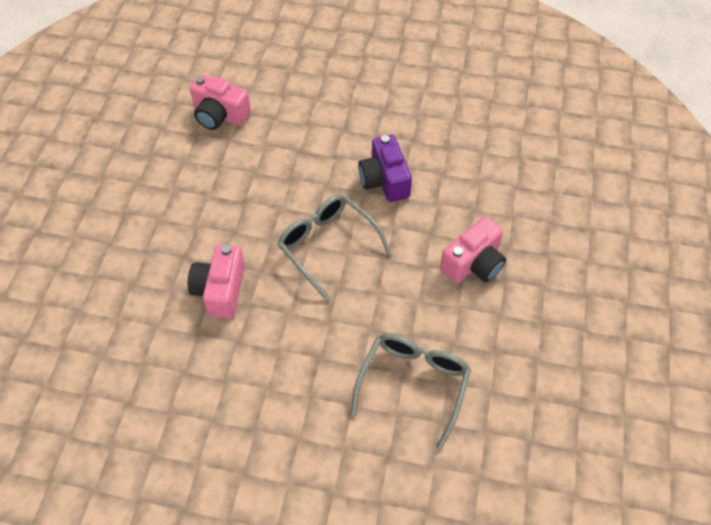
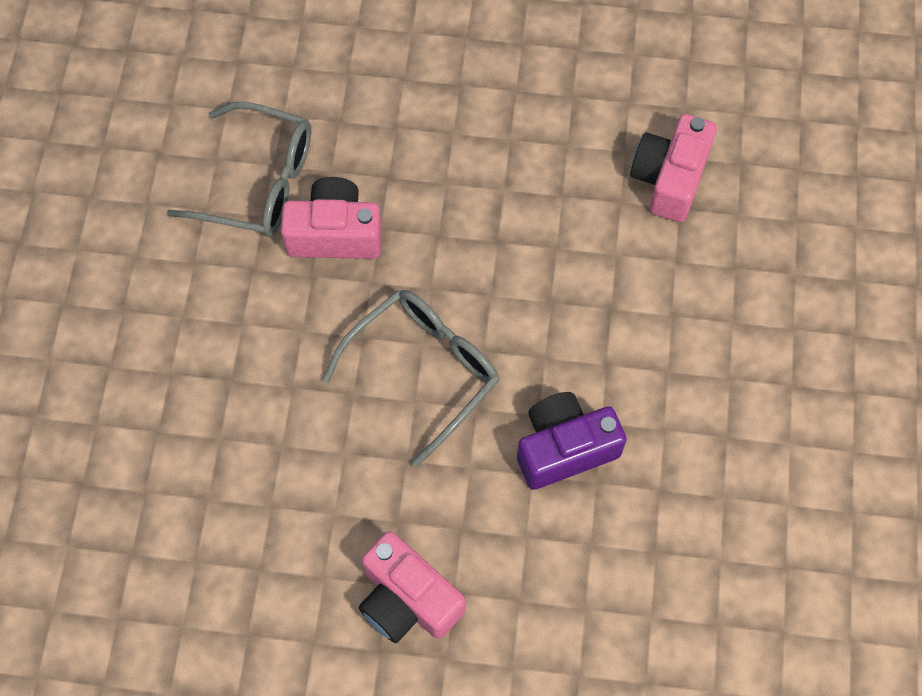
camera: 85 degrees right, 10 degrees up
grey glasses [350,333,471,449] -> grey glasses moved to [167,102,311,237]

